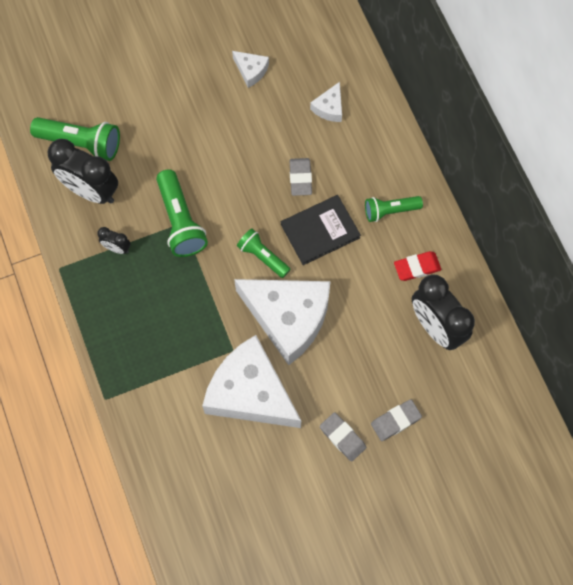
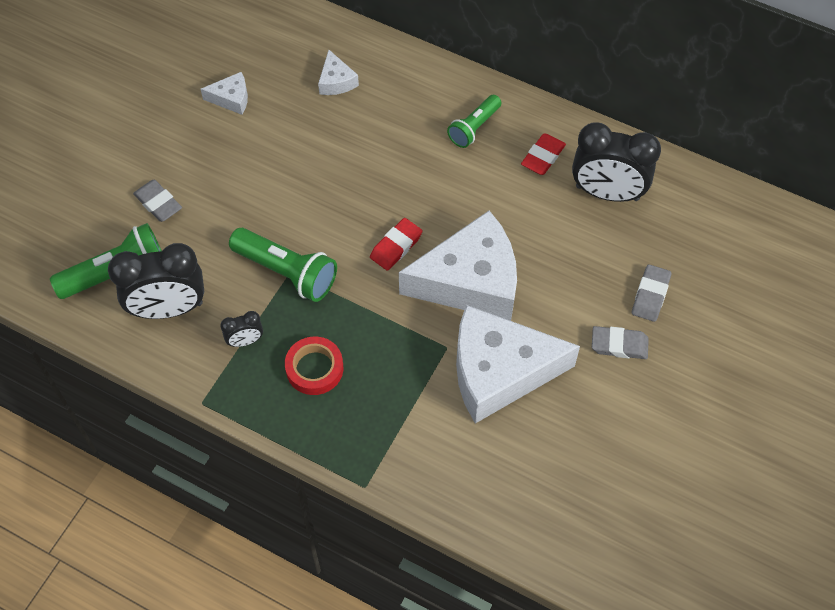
camera: 40 degrees left, 10 degrees down
green flashlight [237,228,291,278] -> red eraser [370,218,422,271]
black book [281,195,361,265] -> none
grey eraser [290,158,312,196] -> grey eraser moved to [133,180,182,222]
none -> red tape [285,336,343,395]

